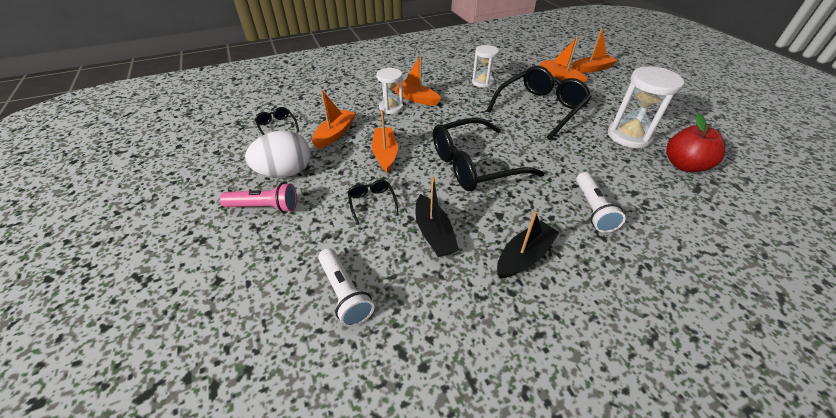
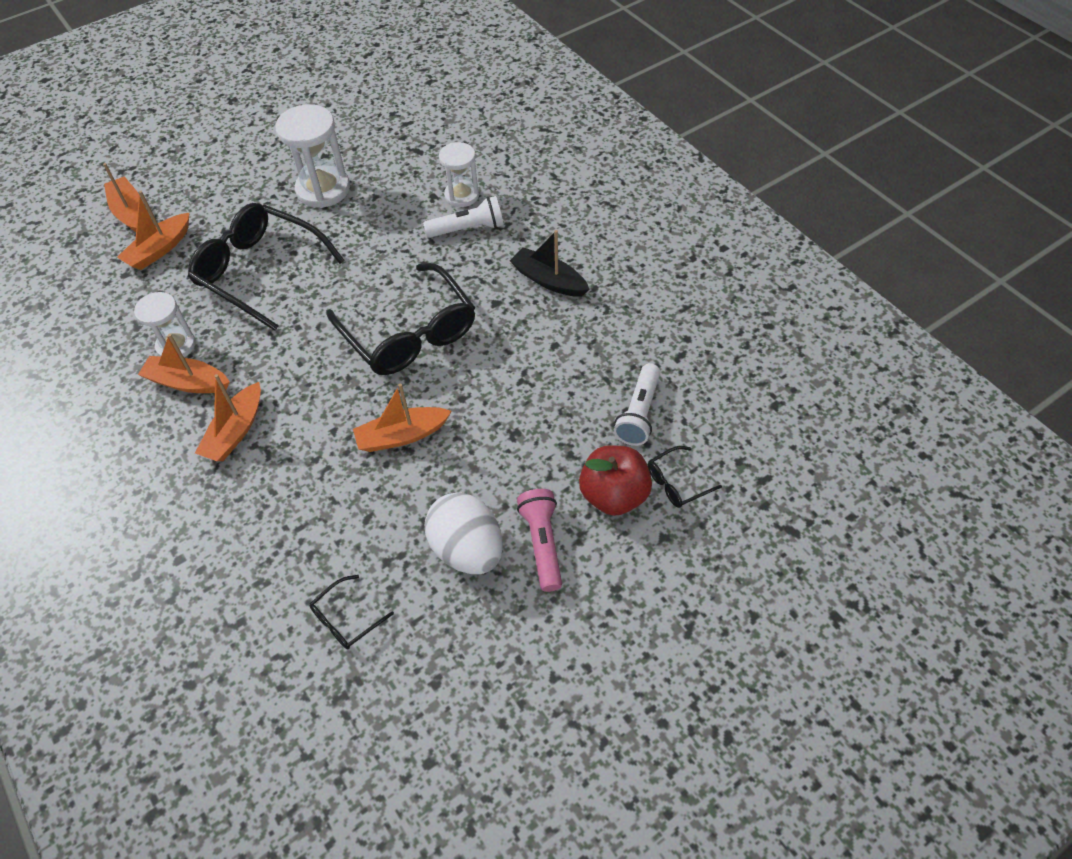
camera: 100 degrees left, 10 degrees up
orange boat [312,90,356,149] -> orange boat moved to [138,334,230,393]
white flashlight [318,248,374,327] -> white flashlight turned 150 degrees clockwise [614,363,660,446]
black glasses [347,180,399,225] -> black glasses moved to [648,446,722,508]
white hourglass [376,68,403,114] -> white hourglass moved to [439,142,479,207]
black boat [416,177,459,257] -> none
red apple [666,113,725,172] -> red apple moved to [579,445,652,516]

